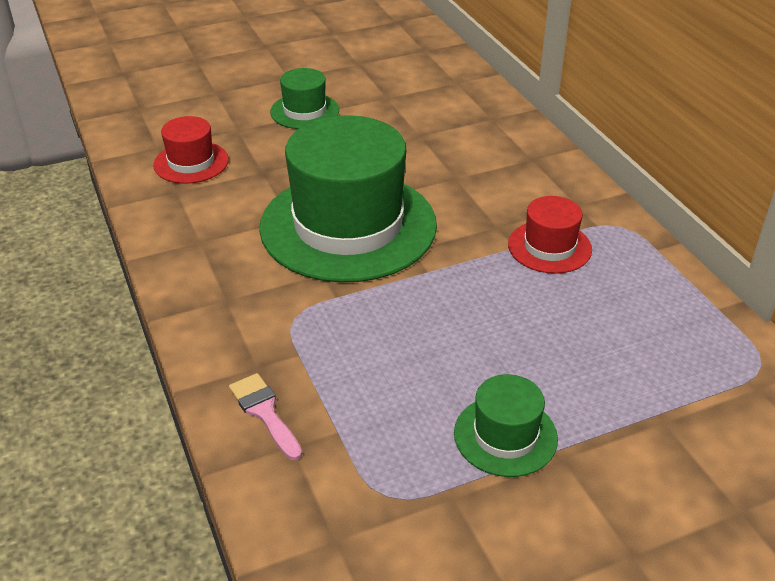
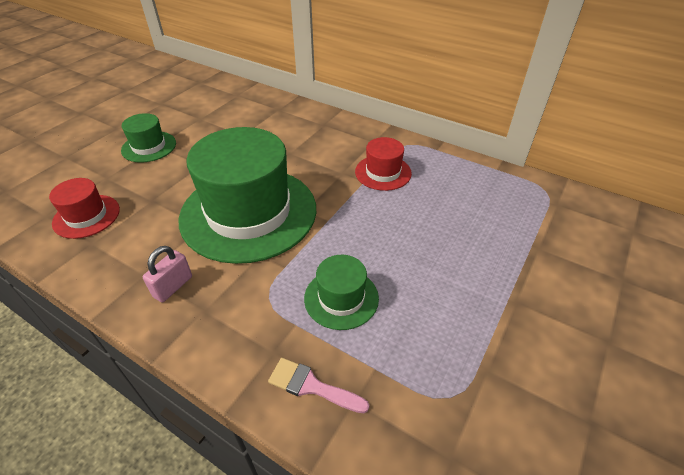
camera: 35 degrees left, 5 degrees up
green hat [454,374,558,477] -> green hat moved to [304,255,379,330]
none -> pink padlock [143,246,192,302]

